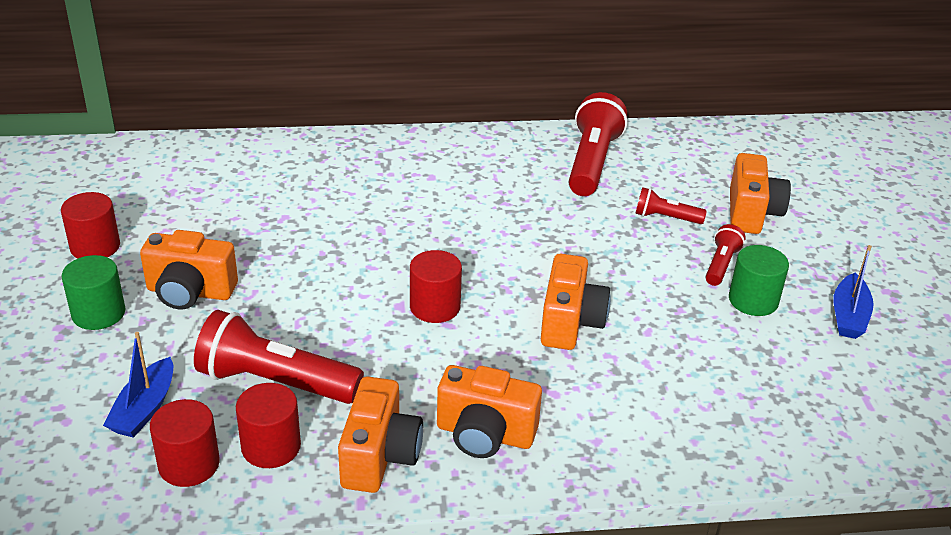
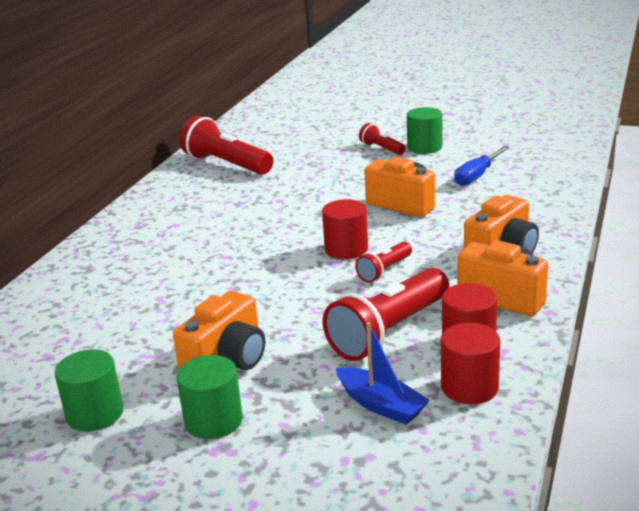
camera: 60 degrees left, 10 degrees down
red cylinder [61,192,120,259] -> green cylinder [55,349,124,432]
red flashlight [635,187,707,224] -> red flashlight moved to [355,242,412,283]
orange camera [730,153,791,234] -> none
blue boat [834,245,874,339] -> none
none -> blue screwdriver [454,146,510,186]

